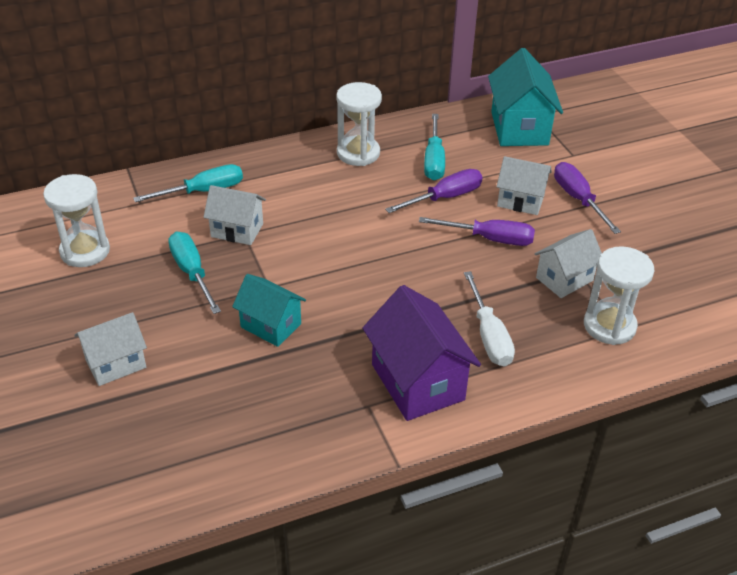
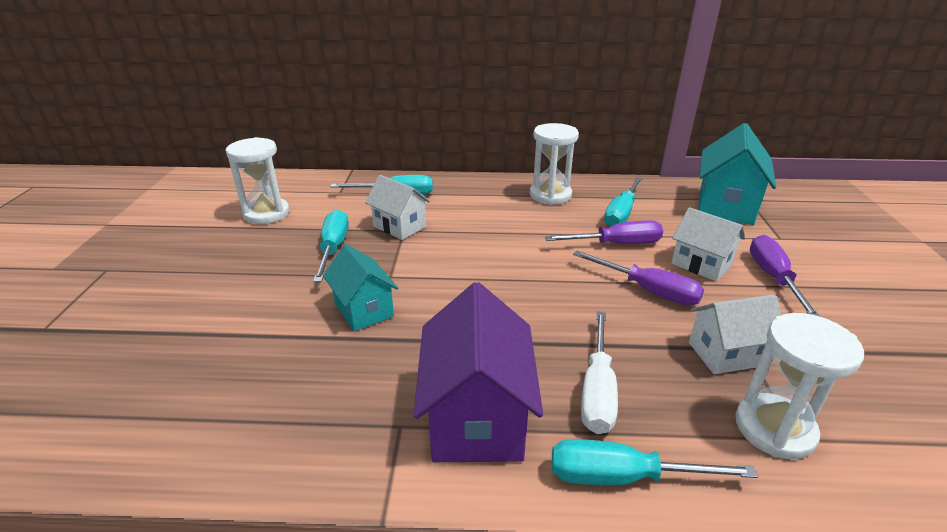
camera: 25 degrees right, 10 degrees down
white house [74,312,147,386] -> none
none -> turquoise screwdriver [552,439,758,485]

